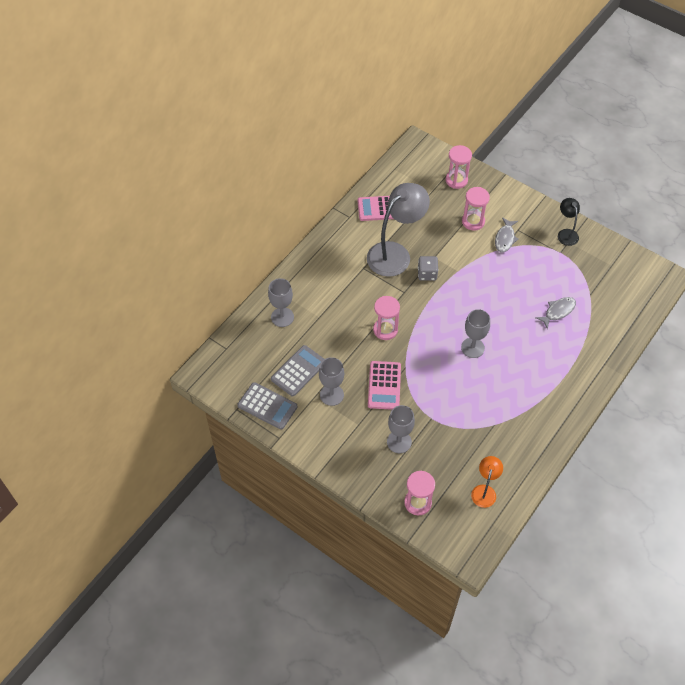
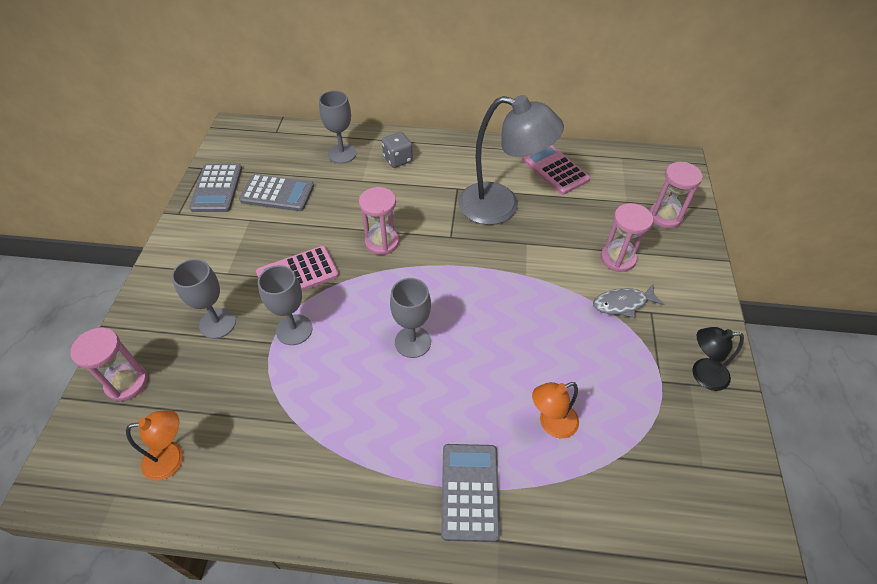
camera: 60 degrees right, 5 degrees down
grey goblet [319,357,344,406] -> grey goblet moved to [258,265,313,345]
grey dice [418,256,439,281] -> grey dice moved to [382,132,413,168]
grey fish [535,297,576,329] -> orange lamp [532,382,579,438]
black lamp [558,198,580,246] -> black lamp turned 135 degrees counterclockwise [692,327,744,391]
none -> grey calculator [441,444,500,542]

